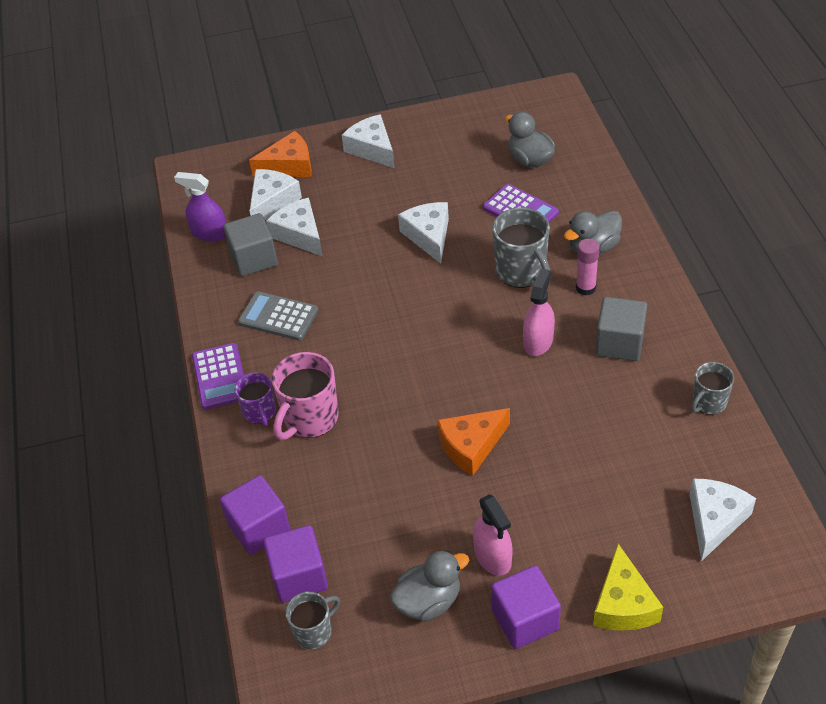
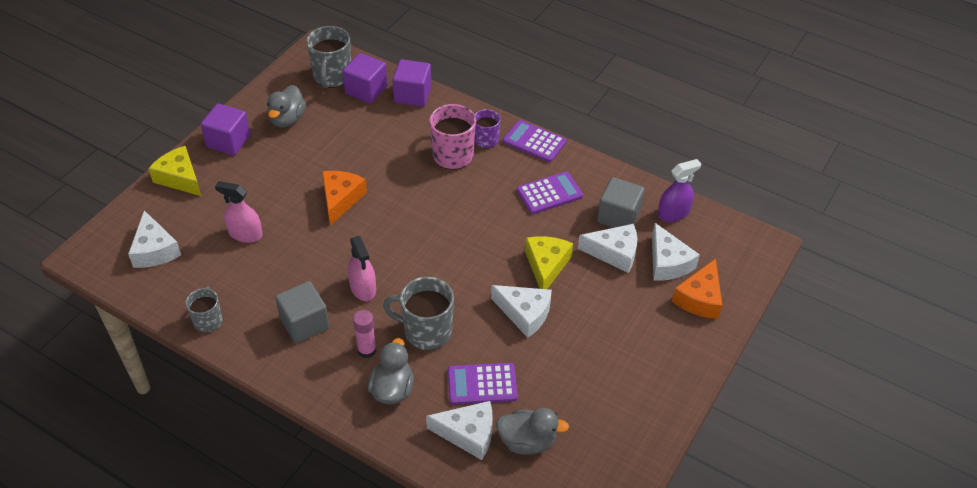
camera: 130 degrees right, 0 degrees up
grey calculator [238,291,318,341] -> purple calculator [517,172,583,214]
grey mug [286,592,340,649] -> grey mug [306,26,351,88], size x1.64
white cheese [342,114,395,168] -> white cheese moved to [426,401,493,460]
pink spray bottle [473,494,513,576] -> pink spray bottle moved to [215,181,263,243]
none -> yellow cheese [525,236,573,289]

